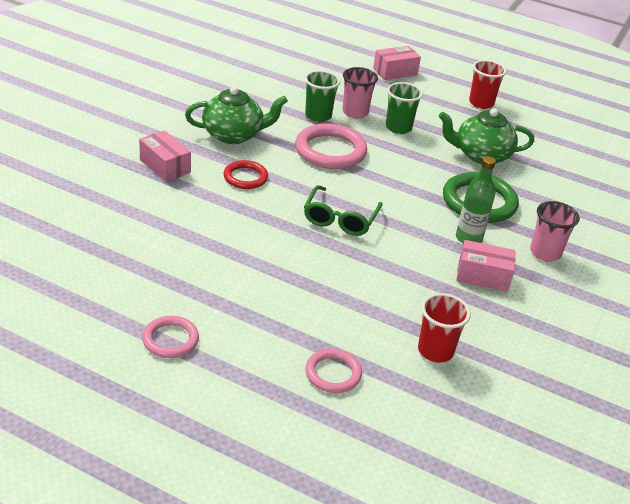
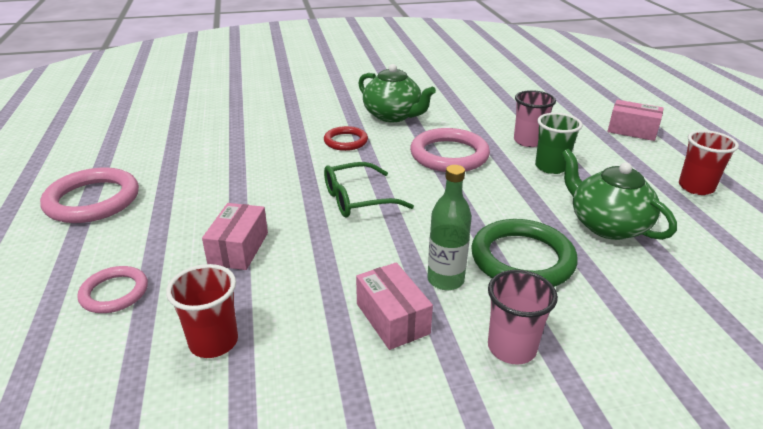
camera: 55 degrees right, 5 degrees down
pink box [139,130,191,182] -> pink box moved to [202,203,268,270]
pink ring [142,316,199,358] -> pink ring [40,167,139,223], size x1.71
green cup [304,70,340,122] -> none

